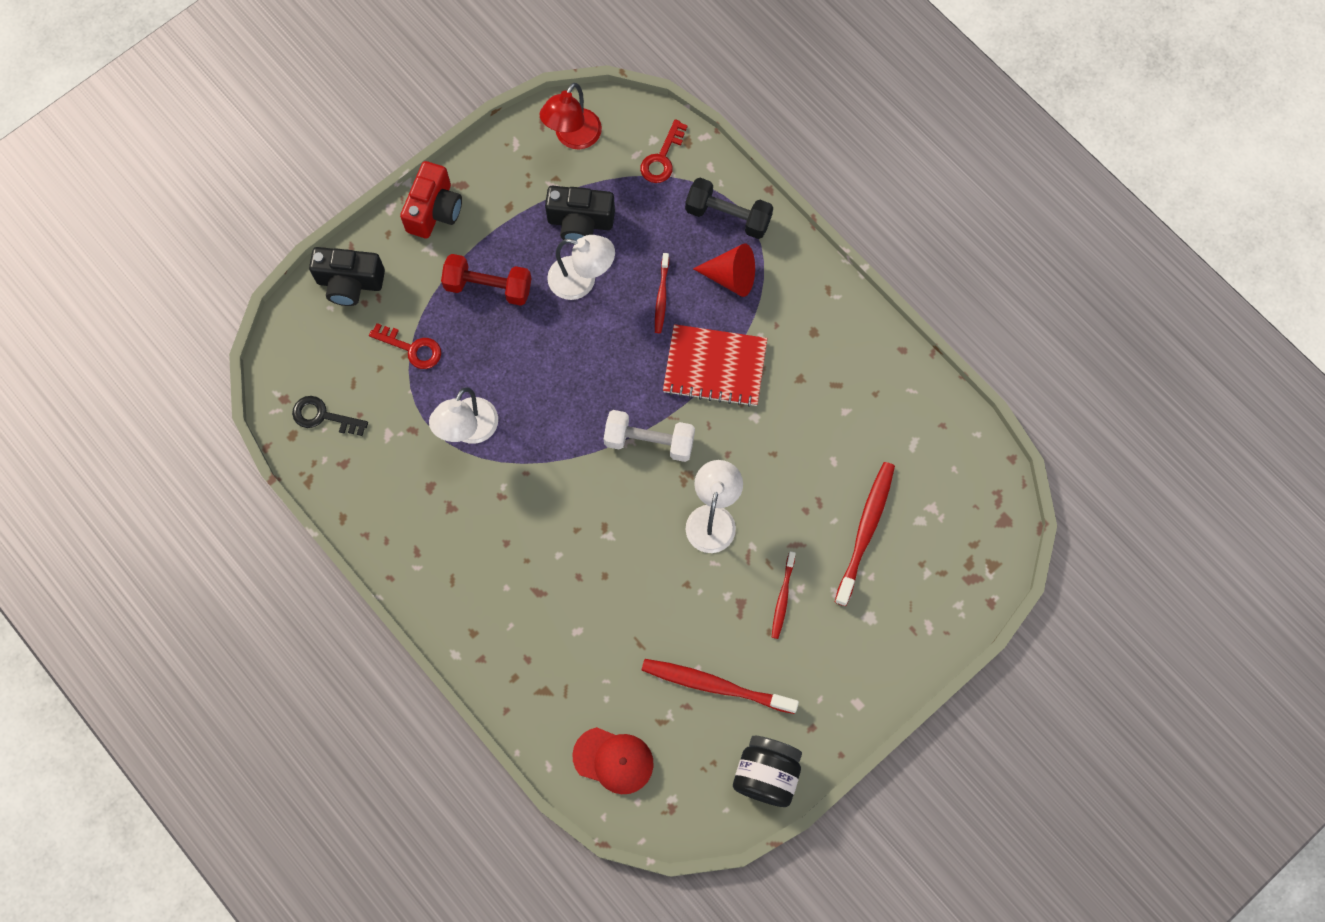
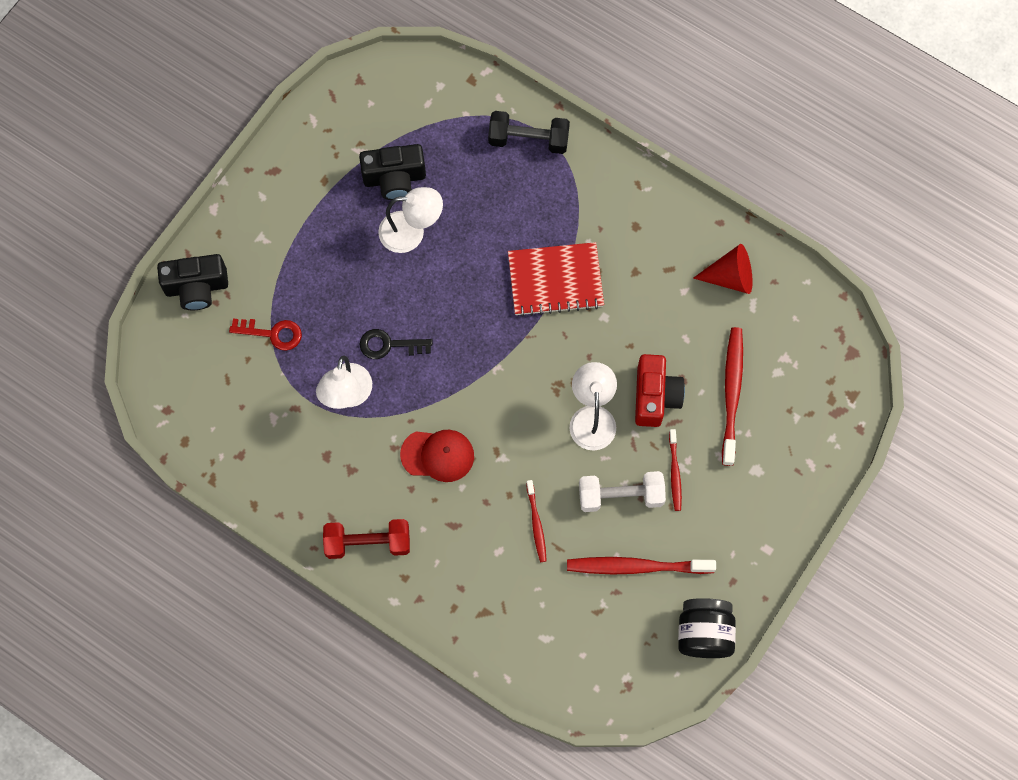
camera: 15 degrees left, 0 degrees up
black key [292,396,368,436] -> black key moved to [360,329,433,359]
red camera [400,161,462,238] -> red camera moved to [635,354,685,427]
red dumbbell [441,254,532,306] -> red dumbbell moved to [323,519,410,559]
red lamp [540,83,602,149] -> none
red cap [572,727,654,794] -> red cap moved to [400,430,474,482]
white dumbbell [604,410,695,462] -> white dumbbell moved to [579,471,666,512]
red key [640,119,688,183] -> none
red toothbrush [655,253,669,333] -> red toothbrush moved to [526,480,547,562]
red cone [693,243,755,297] -> red cone moved to [693,244,752,294]

